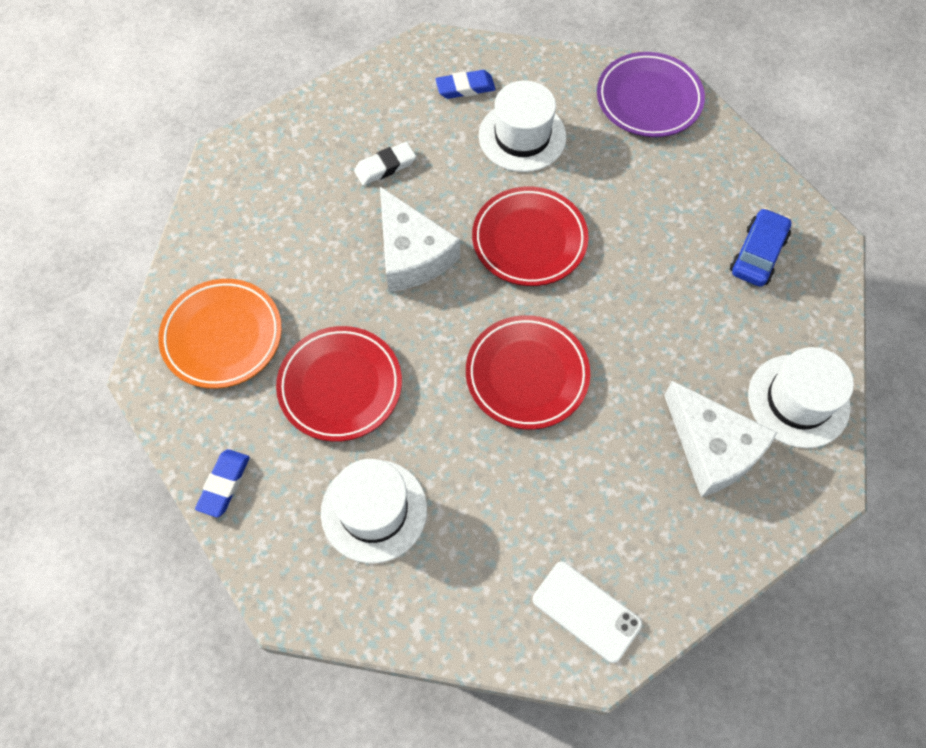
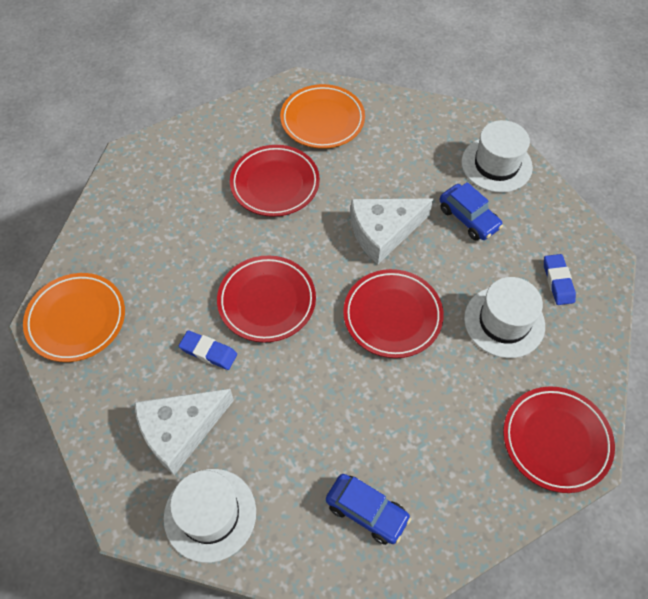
camera: 95 degrees right, 5 degrees down
blue eraser [195,449,250,517] -> blue eraser moved to [179,330,237,370]
white hat [321,459,427,563] -> white hat moved to [462,120,533,193]
white eraser [354,142,416,186] -> blue car [440,182,503,241]
white phone [533,562,642,663] -> orange plate [23,273,125,362]
purple plate [597,52,705,137] -> red plate [503,386,615,493]

